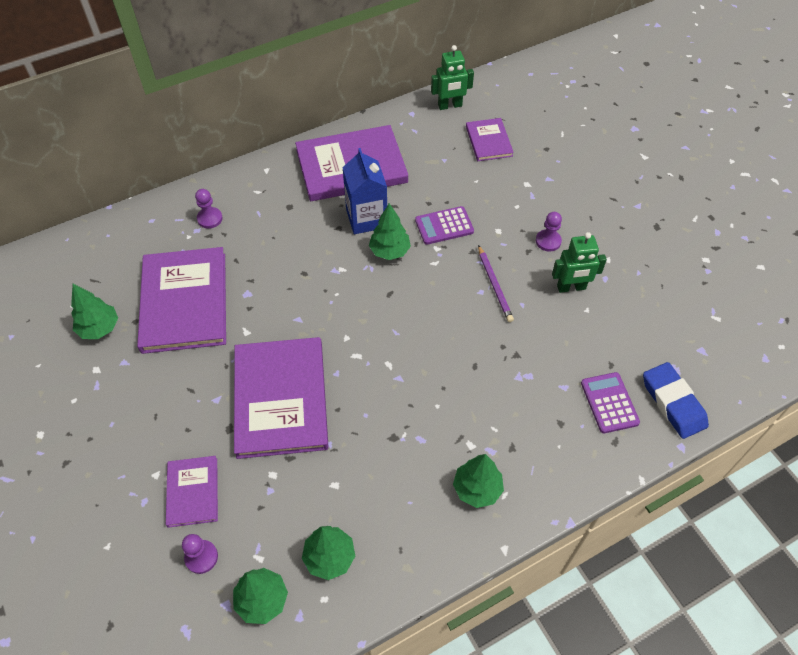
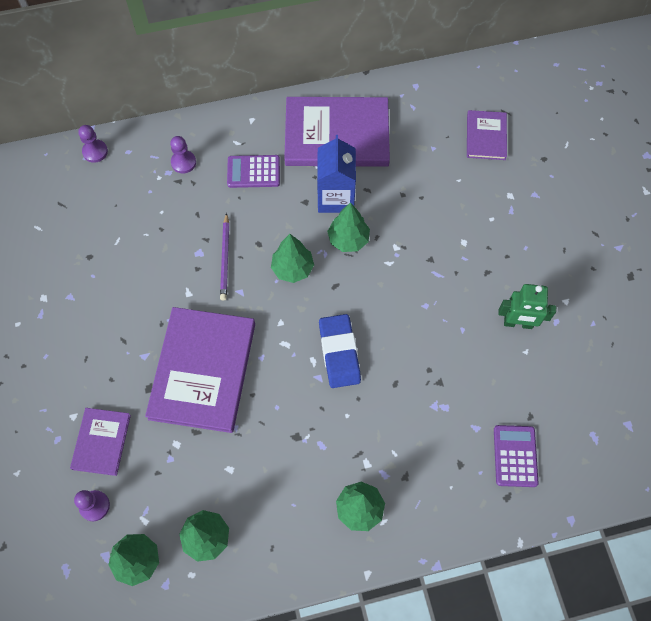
camera: 15 degrees right, 10 degrees up
green tree [71,284,118,339] -> green tree moved to [271,234,314,283]
purple book [137,247,226,354] -> none
purple calculator [415,206,474,245] -> purple calculator moved to [227,155,280,188]
green robot [431,45,474,110] -> none
purple pencil [478,245,514,322] -> purple pencil moved to [220,213,229,301]
purple pawn [536,212,562,252] -> purple pawn moved to [78,125,108,163]
blue eraser [643,362,709,439] -> blue eraser moved to [319,314,361,388]

